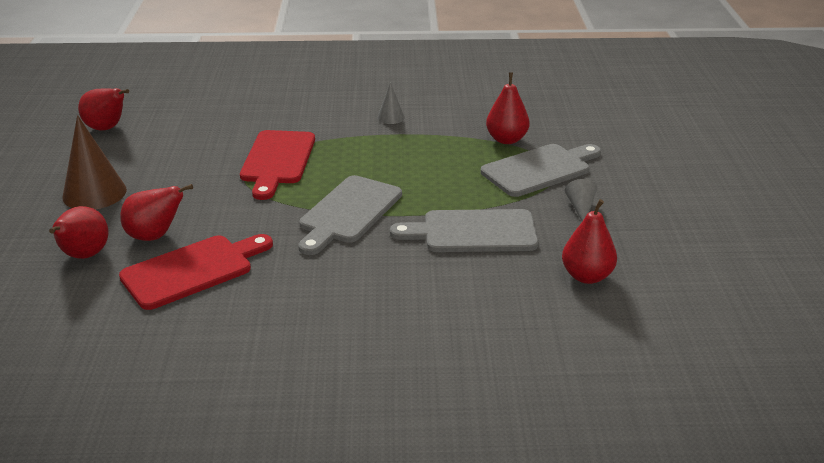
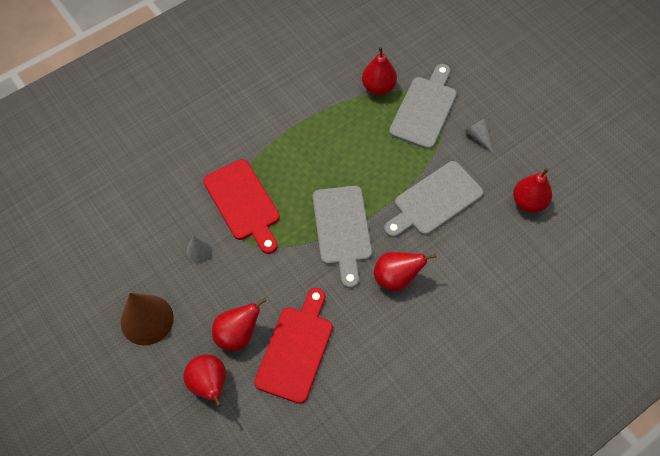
camera: 35 degrees left, 30 degrees up
red pear [78,88,129,131] -> red pear moved to [374,252,437,291]
grey cone [377,82,405,124] -> grey cone moved to [186,236,212,263]

